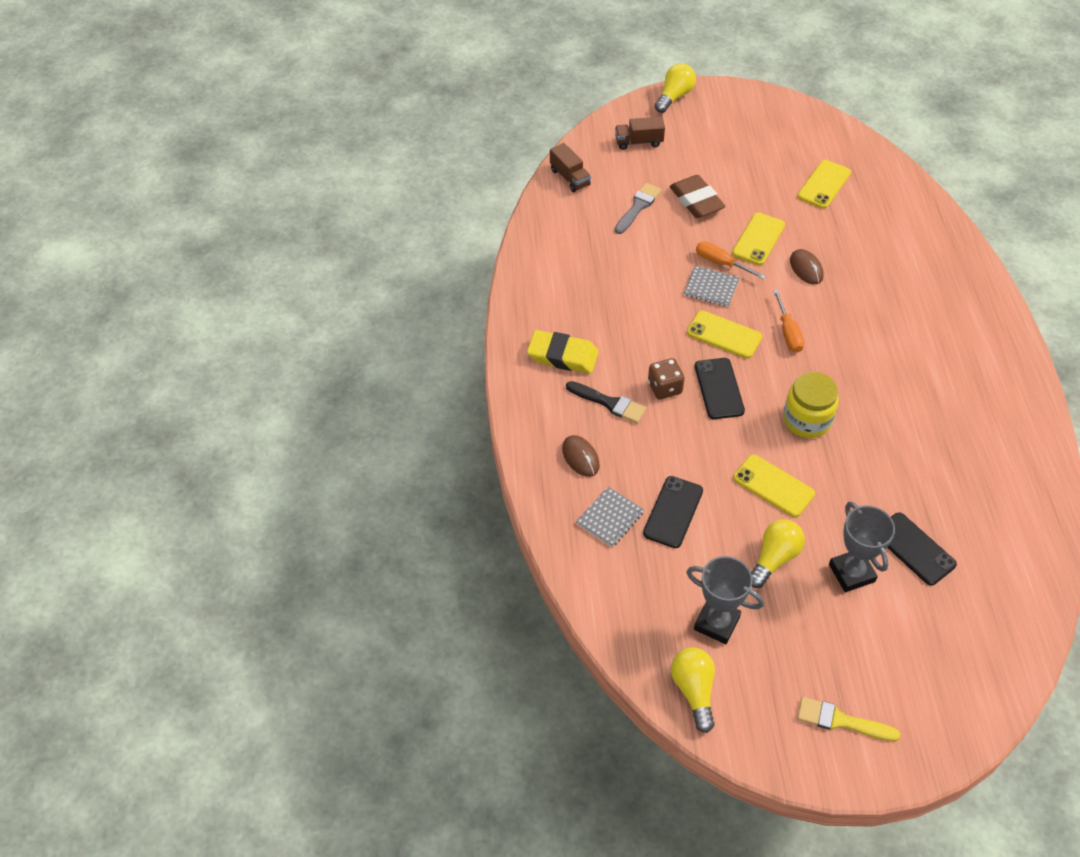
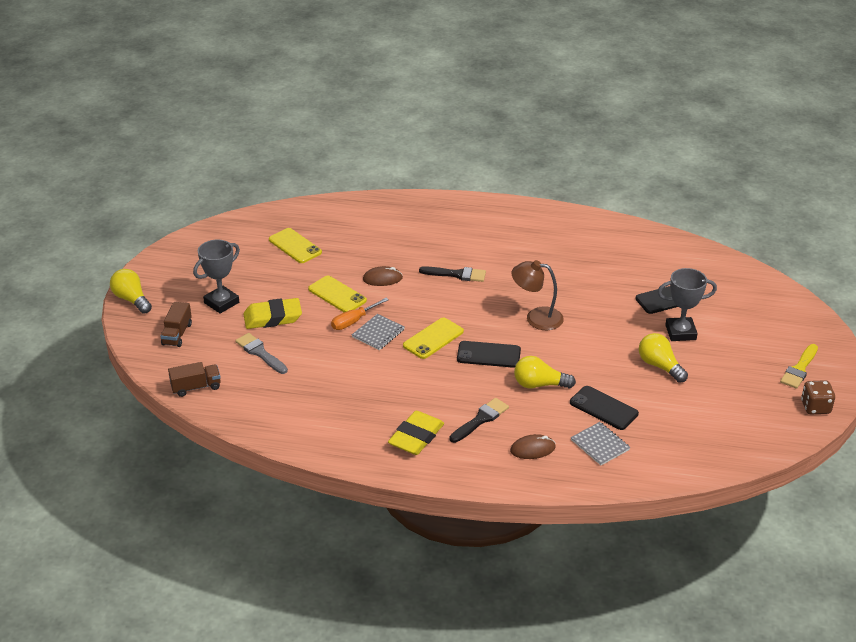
camera: 75 degrees left, 15 degrees down
brown dice [648,358,685,399] -> brown dice moved to [801,380,835,414]
brown eraser [669,175,726,218] -> yellow eraser [243,298,302,329]
yellow light bulb [671,647,715,733] -> yellow light bulb moved to [514,356,576,388]
grey trophy [687,556,764,644] -> grey trophy moved to [193,240,240,314]
yellow phone [733,455,815,517] -> none
orange screwdriver [773,290,804,353] -> none
yellow jar [783,372,839,438] -> brown lamp [511,260,564,330]
none -> black brush [419,266,486,282]

